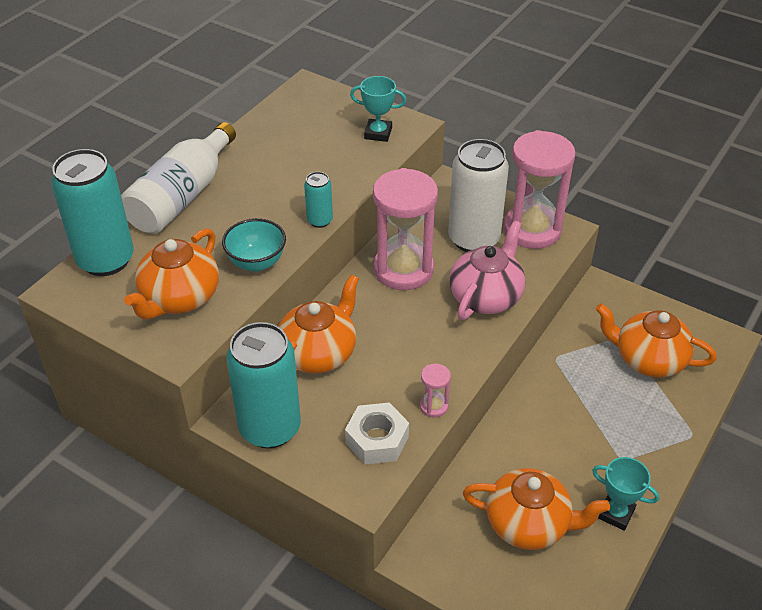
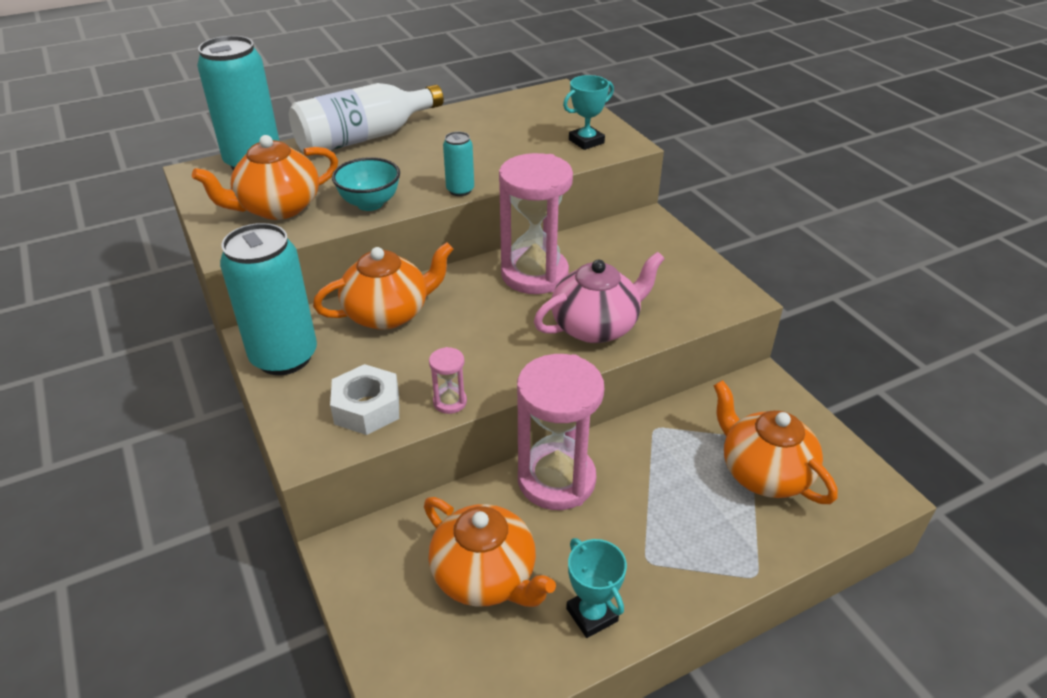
camera: 30 degrees right, 5 degrees down
turquoise trophy [350,76,406,142] -> turquoise trophy turned 75 degrees counterclockwise [563,75,614,150]
white can [448,139,509,252] -> none
pink hourglass [503,130,576,249] -> pink hourglass moved to [517,354,604,510]

